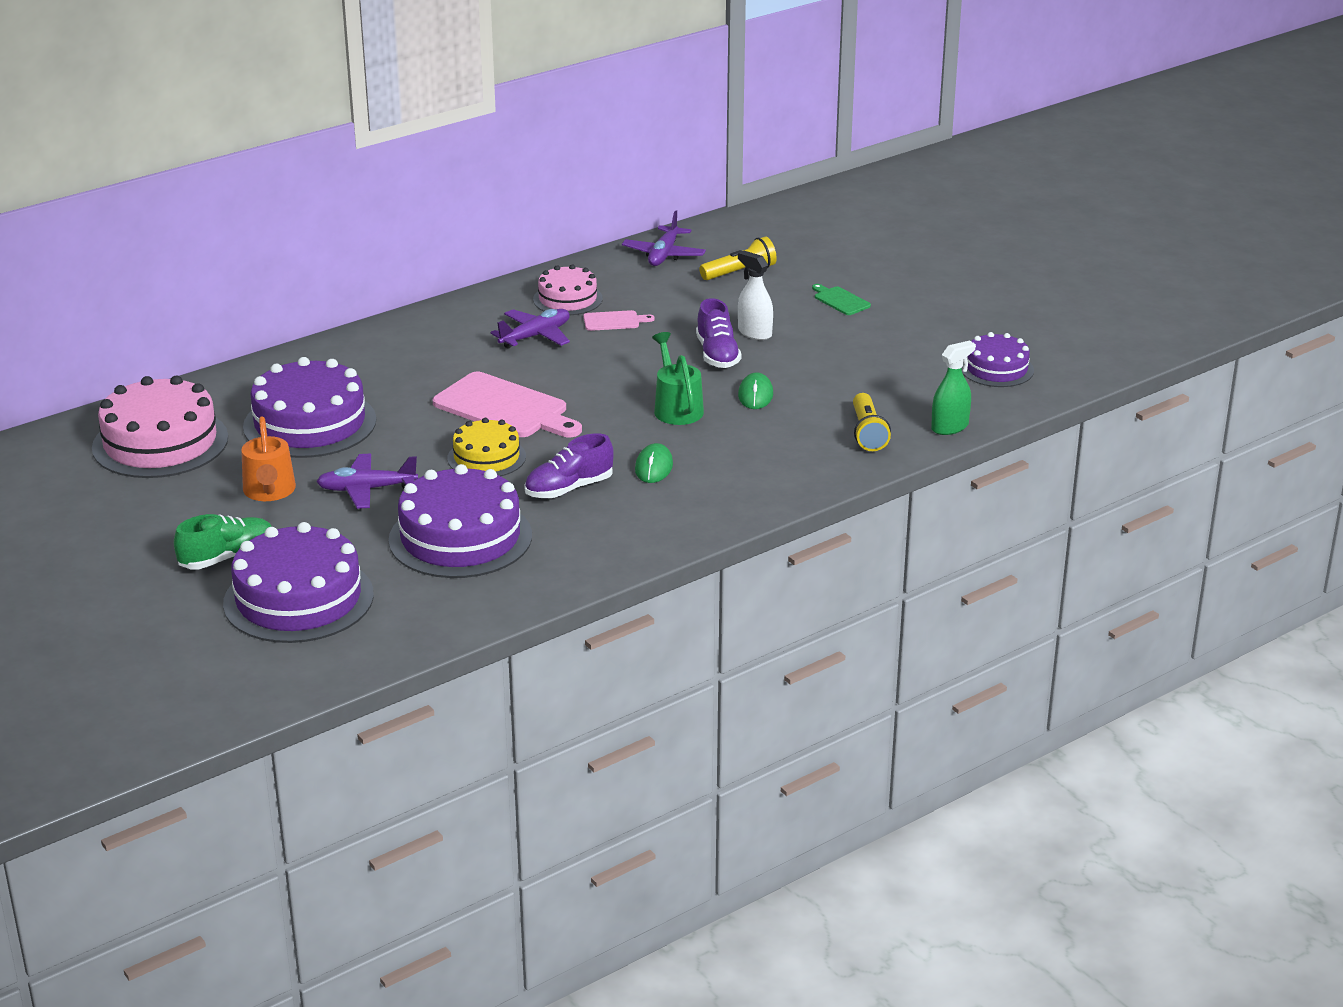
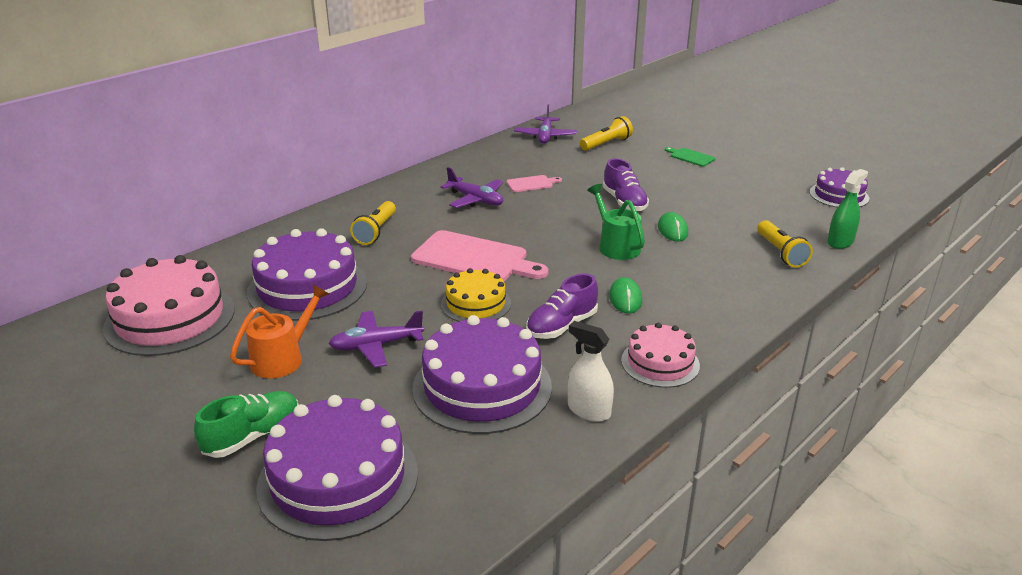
camera: 10 degrees left, 0 degrees up
orange watering can [241,416,296,501] -> orange watering can turned 120 degrees counterclockwise [230,284,329,379]
purple plane [491,309,570,348] -> purple plane turned 90 degrees clockwise [440,167,503,208]
pink cake [533,264,603,315] -> pink cake moved to [621,323,700,388]
white spray bottle [738,251,773,340] -> white spray bottle moved to [568,321,614,422]
none -> yellow flashlight [350,201,396,245]

